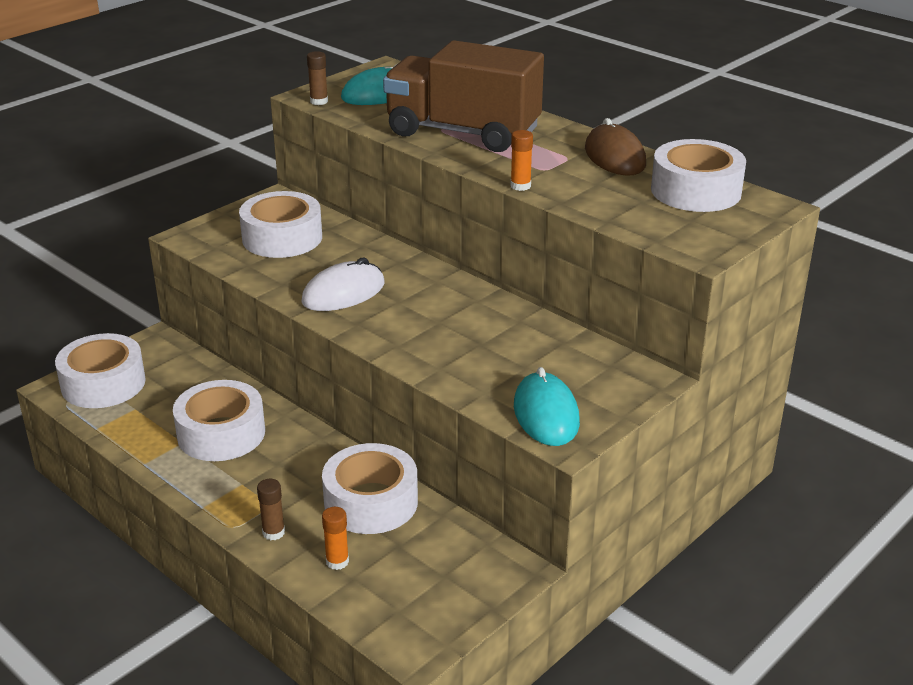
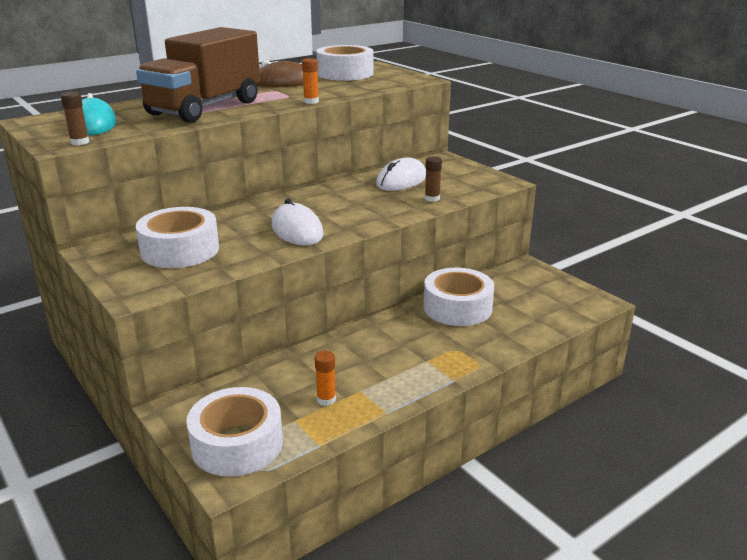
camera: 80 degrees left, 5 degrees down
white tape [173,380,265,461] -> none
brown glue stick [257,479,285,540] -> brown glue stick moved to [425,156,442,202]
orange glue stick [322,507,349,570] -> orange glue stick moved to [315,351,336,406]
turquoise mouse [514,367,580,446] -> none
none -> white mouse [376,158,426,191]

